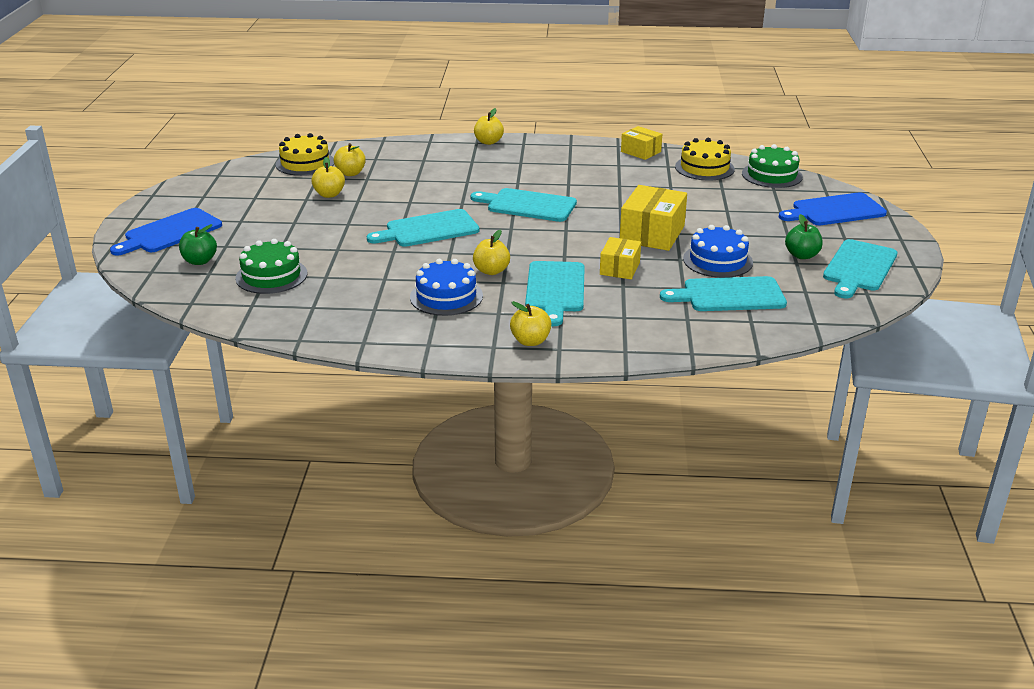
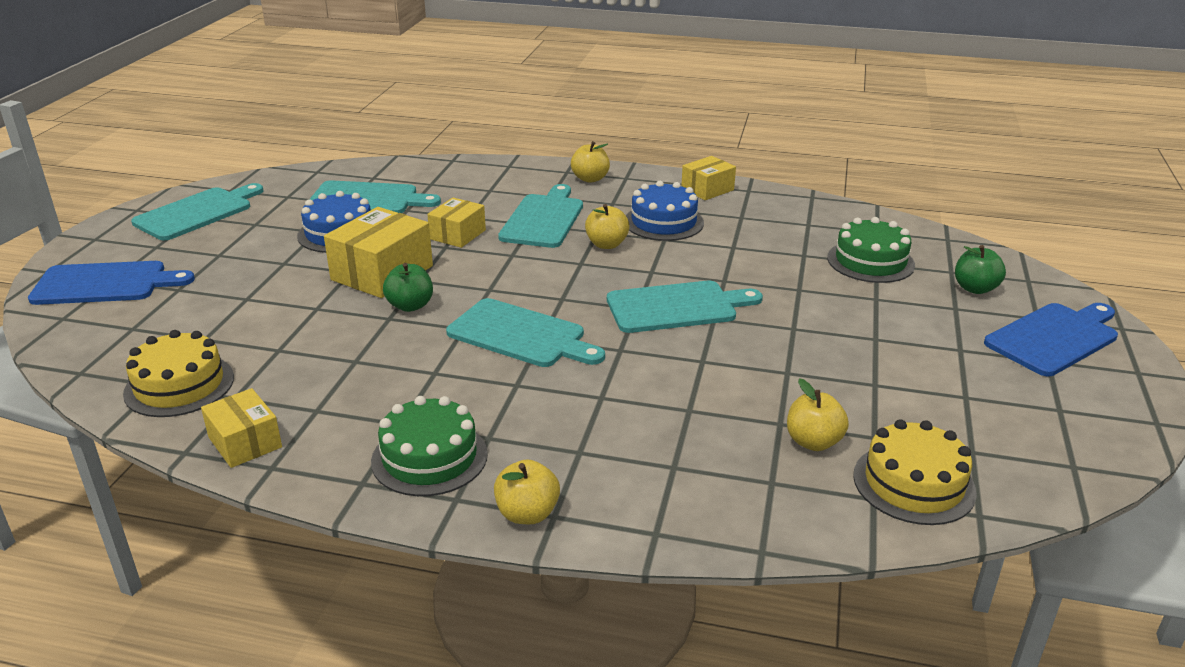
camera: 170 degrees left, 0 degrees up
yellow apple [311,157,345,198] -> none
green cake [742,144,803,188] -> green cake moved to [371,396,488,496]
green apple [785,214,823,259] -> green apple moved to [383,263,433,312]
none -> yellow box [681,156,736,200]

